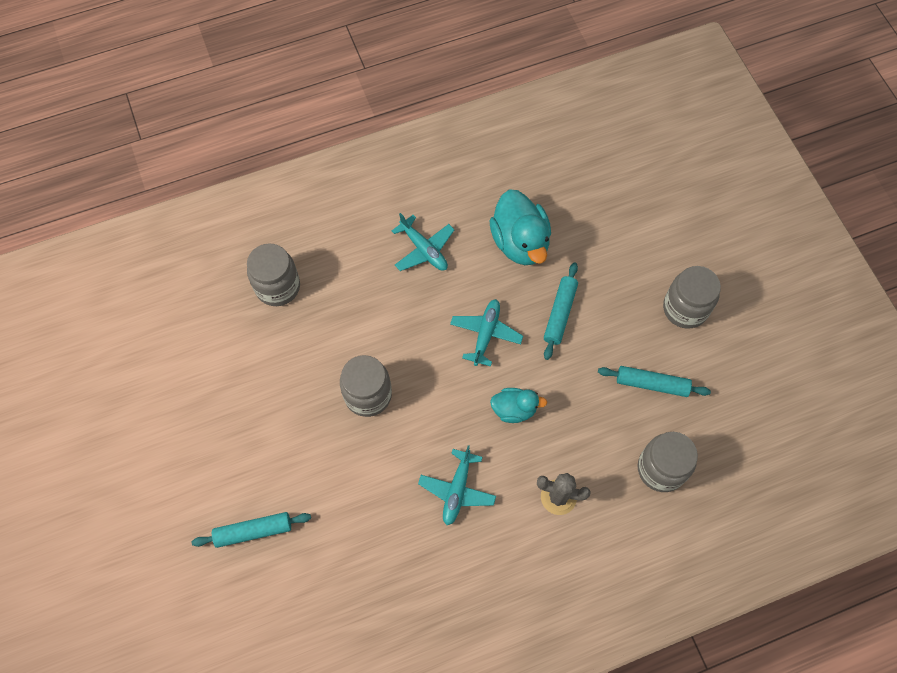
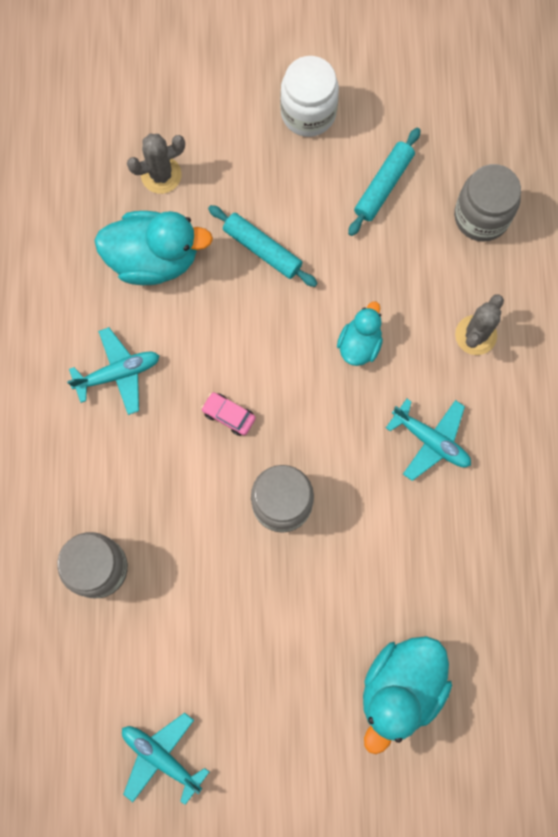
camera: 70 degrees left, 10 degrees up
turquoise rolling pin [192,512,311,548] -> turquoise duck [363,636,452,754]
turquoise plane [450,299,523,367] -> turquoise plane moved to [122,713,209,805]
grey jar [663,266,721,329] -> white jar [280,56,339,137]
none -> grey cactus [127,134,185,194]
none -> pink car [201,392,256,436]

